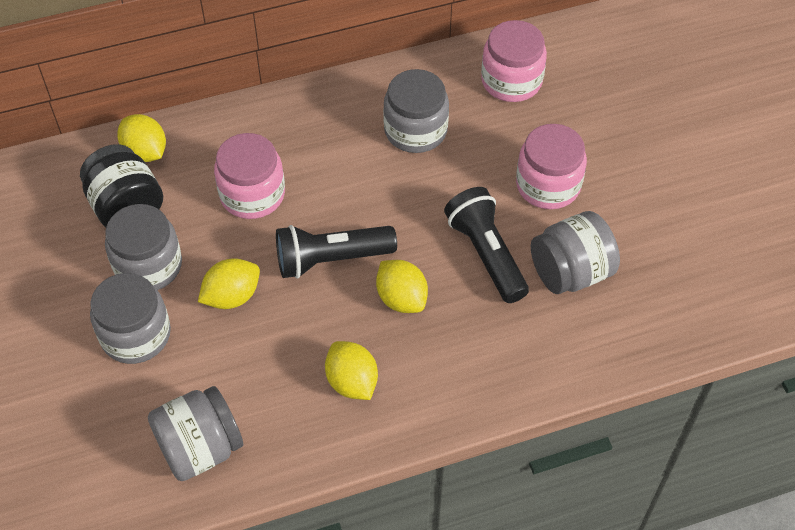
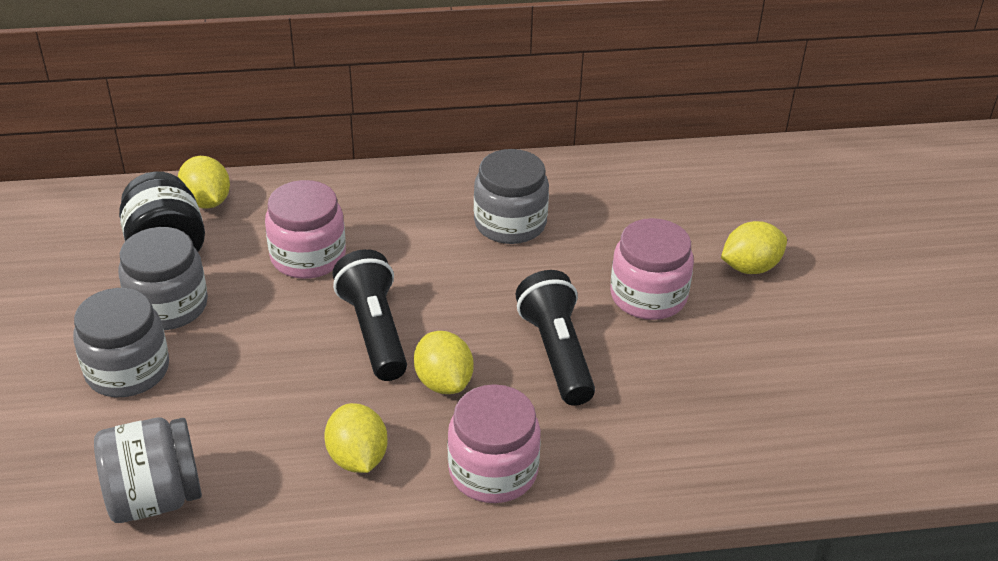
camera: 10 degrees right, 15 degrees down
yellow lemon [198,258,260,309] -> yellow lemon moved to [721,221,787,274]
black flashlight [276,225,397,278] -> black flashlight turned 75 degrees clockwise [332,249,407,381]
pink jar [481,20,547,102] -> pink jar moved to [448,384,541,503]
grey jar [531,211,620,294] -> none

